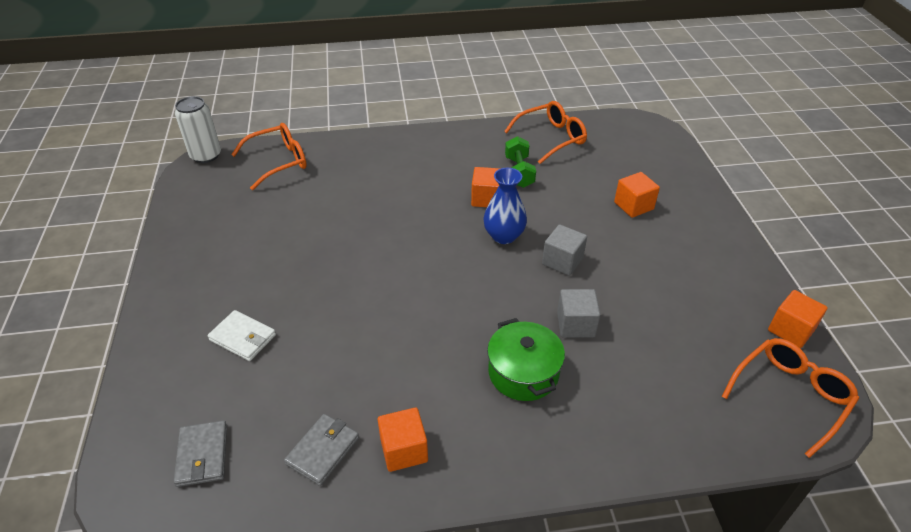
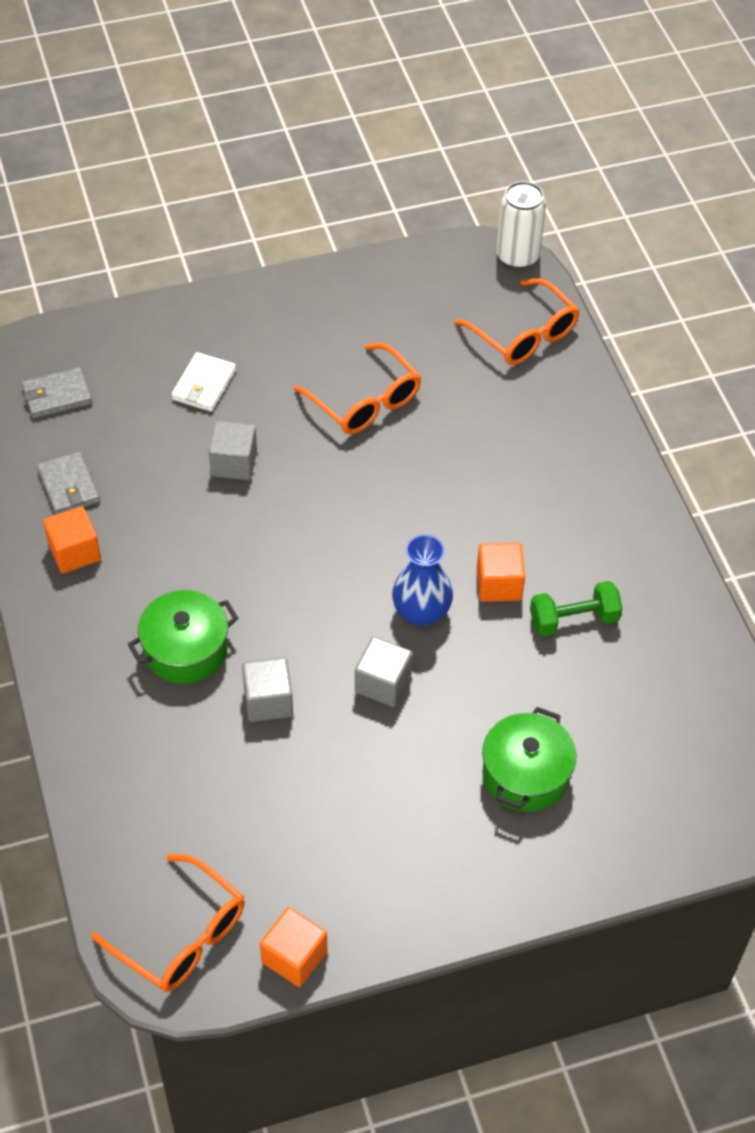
camera: 80 degrees right, 10 degrees up
grey wallet [284,414,359,486] -> grey wallet turned 45 degrees clockwise [37,452,100,515]
orange glasses [504,101,587,164] -> orange glasses moved to [294,343,421,434]
orange cube [614,172,660,218] -> green pot [482,707,576,812]
none -> grey cube [209,421,257,480]

